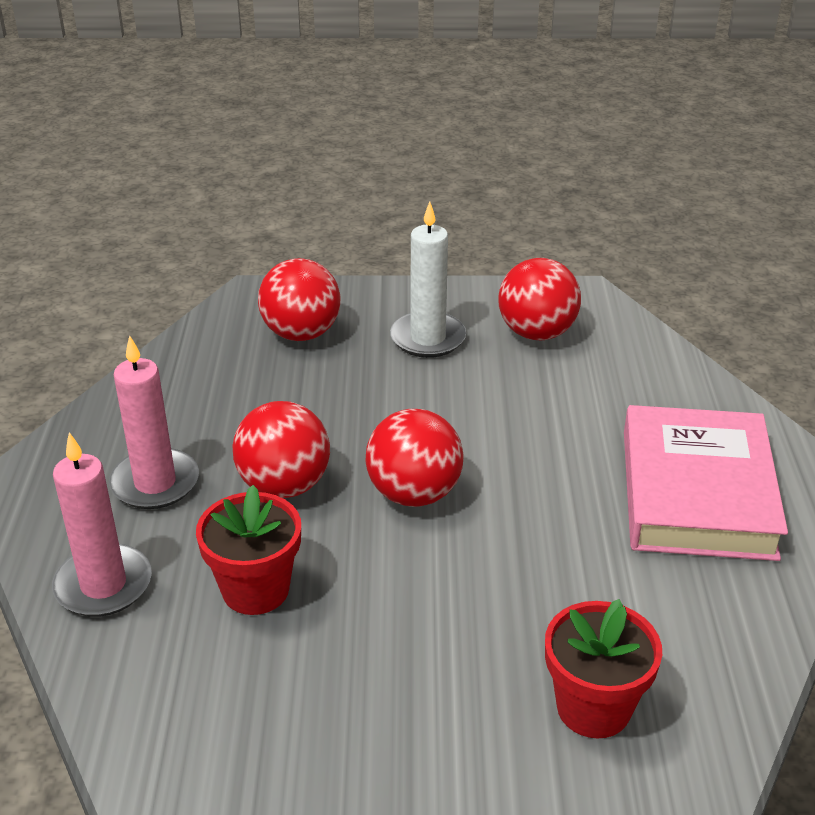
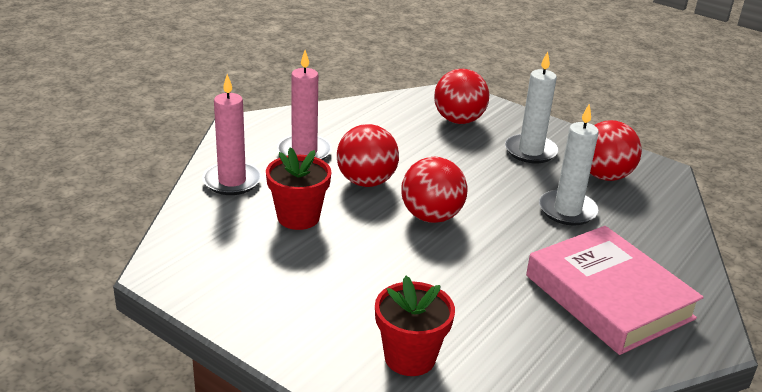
camera: 35 degrees right, 5 degrees down
pink book [624,405,788,561] -> pink book turned 75 degrees counterclockwise [526,226,704,355]
none -> white candle [539,104,599,225]

